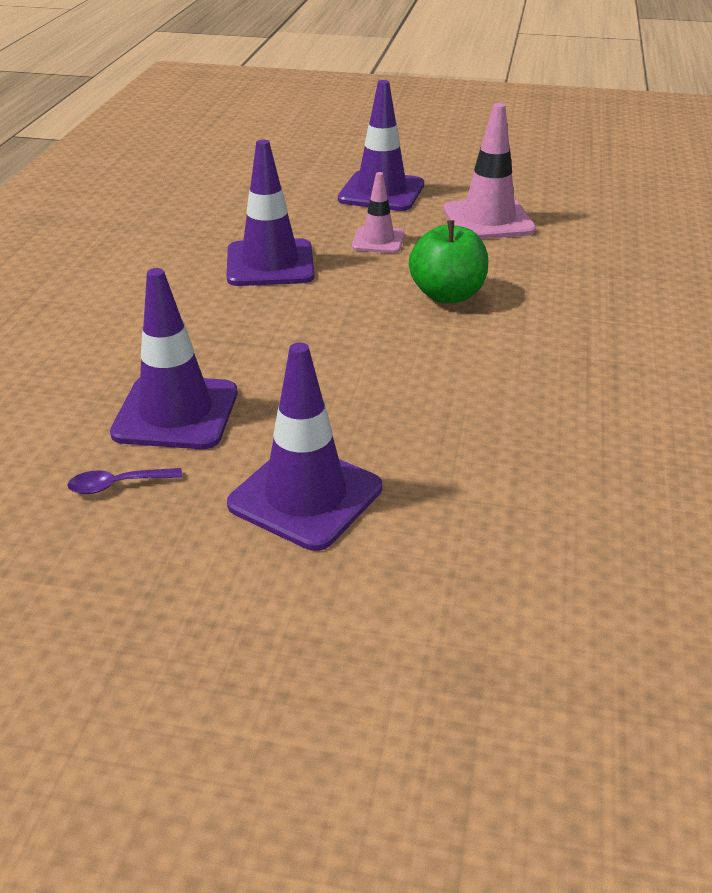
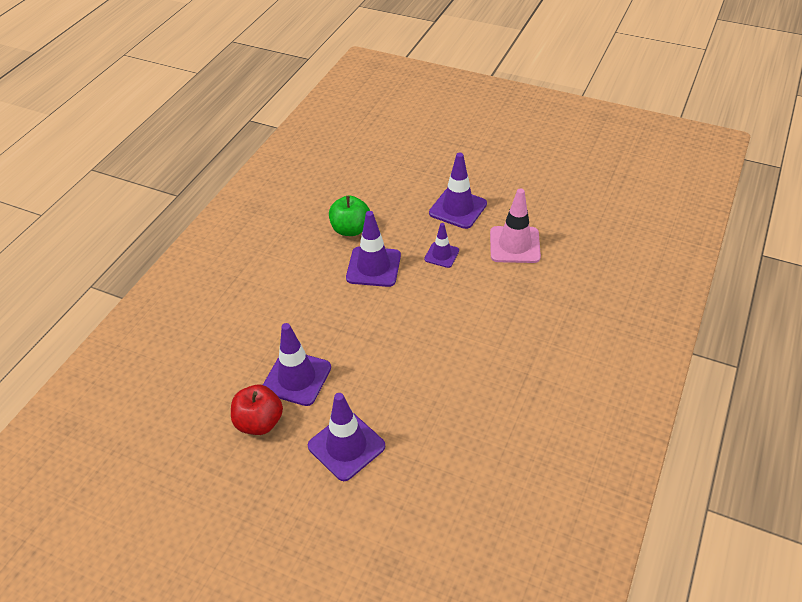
camera: 15 degrees right, 10 degrees up
purple spoon [67,468,182,494] -> red apple [231,385,283,435]
pink traffic cone [352,172,404,253] -> purple traffic cone [424,223,459,268]
green apple [409,220,488,303] -> green apple moved to [329,195,370,236]

